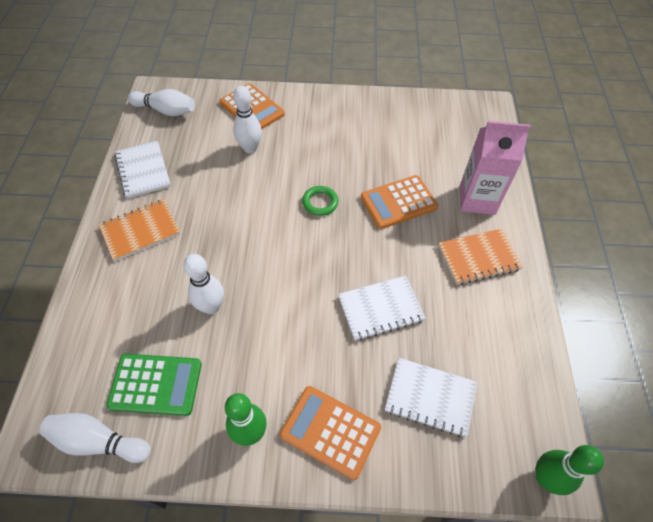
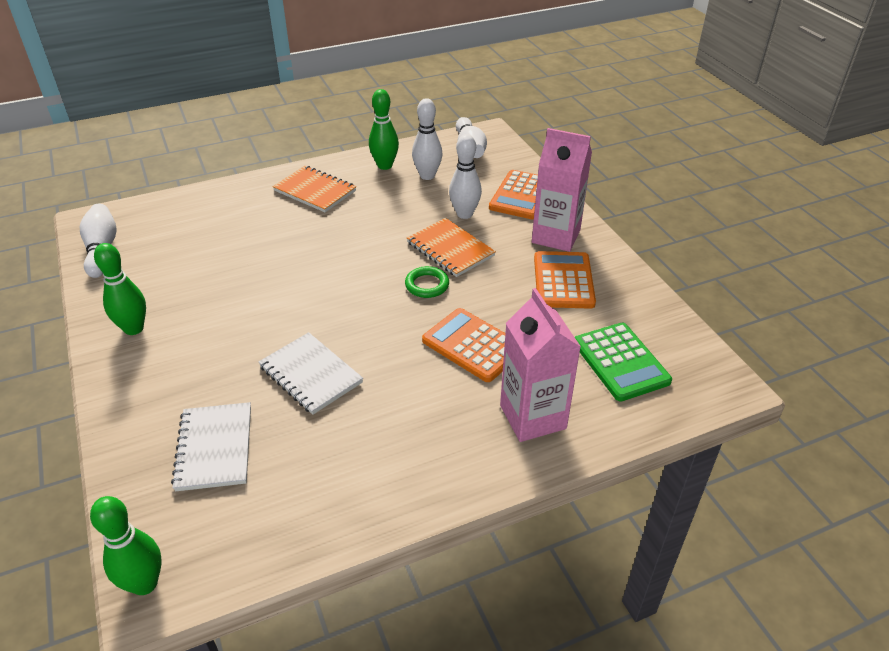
camera: 65 degrees right, 15 degrees down
green calculator [106,354,202,416] -> green calculator moved to [575,323,672,401]
white notebook [114,141,171,199] -> green bowling pin [369,89,399,170]
white bowling pin [183,254,224,314] -> white bowling pin moved to [412,98,442,180]
orange calculator [280,386,381,480] -> orange calculator moved to [534,251,596,309]
orange notebook [438,229,523,285] -> orange notebook moved to [407,218,496,277]
none -> pink carton [532,128,592,252]

